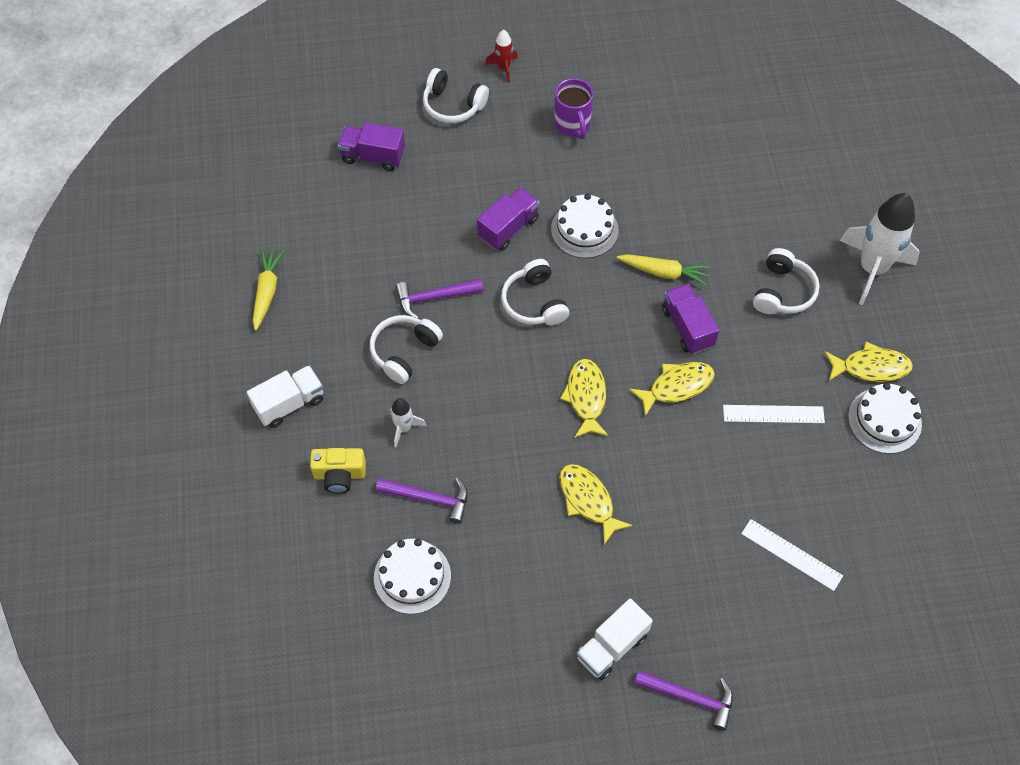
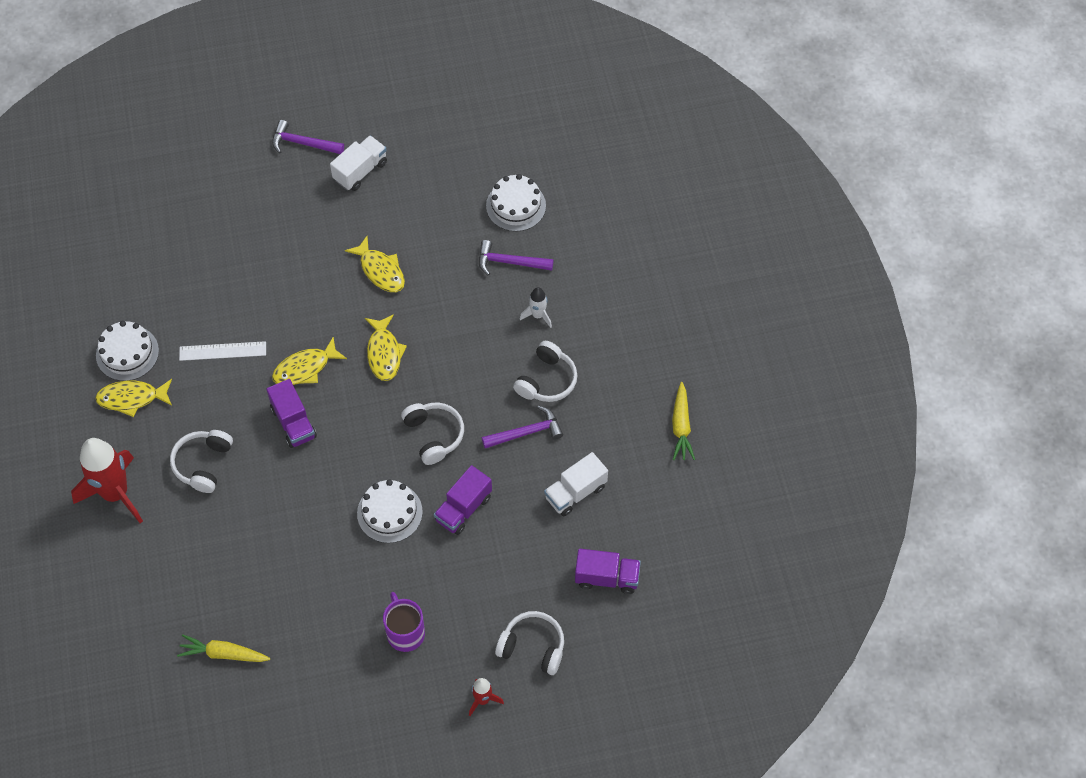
camera: 175 degrees right, 0 degrees up
white truck [247,365,323,428] -> white truck moved to [544,452,608,516]
yellow camera [310,448,366,494] -> none
yellow carrot [617,254,711,286] -> yellow carrot moved to [177,634,270,662]
white ruler [741,519,843,591] -> none
white rocket [840,193,920,305] -> red rocket [71,438,143,523]

